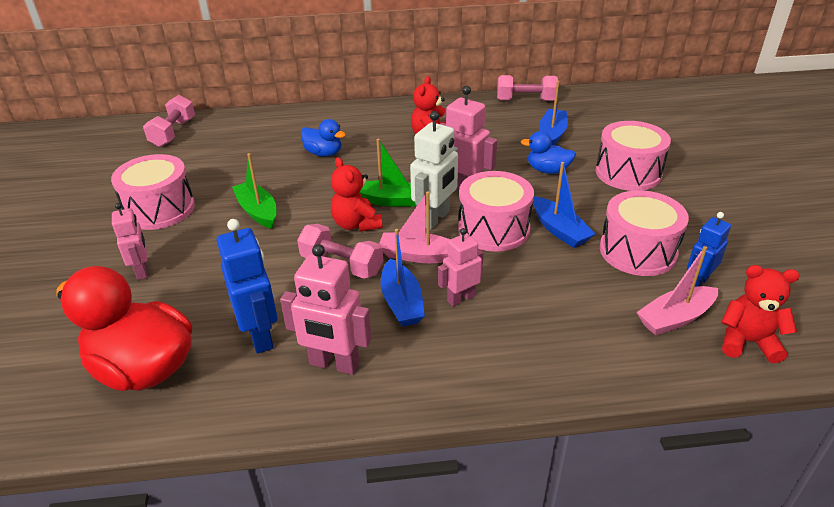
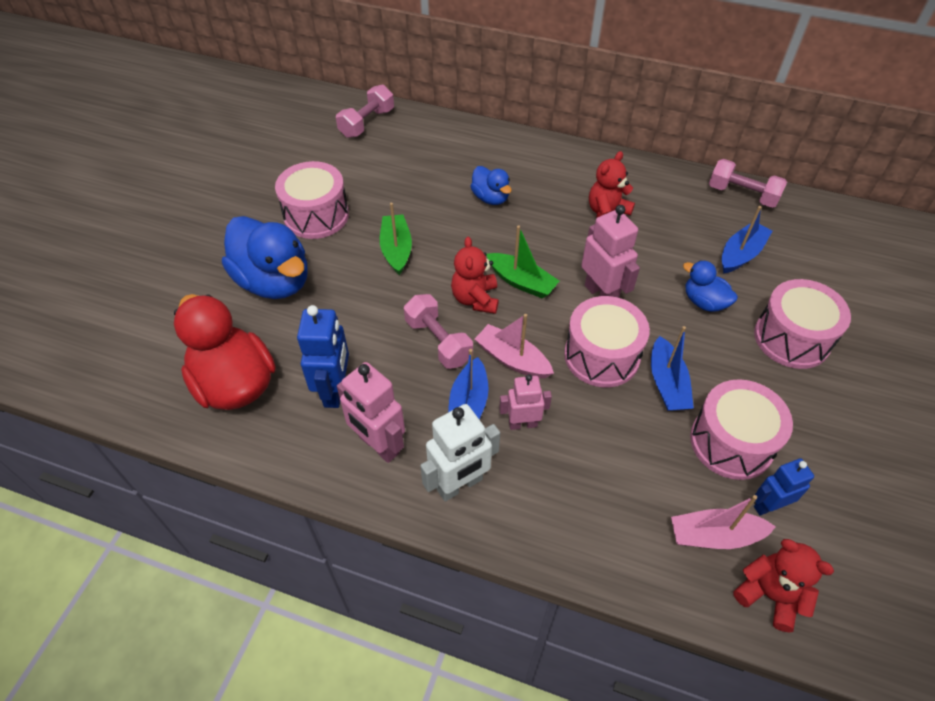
camera: 25 degrees right, 15 degrees up
pink robot [112,203,148,280] -> blue duck [222,216,307,299]
white robot [410,111,458,230] -> white robot moved to [420,404,500,501]

